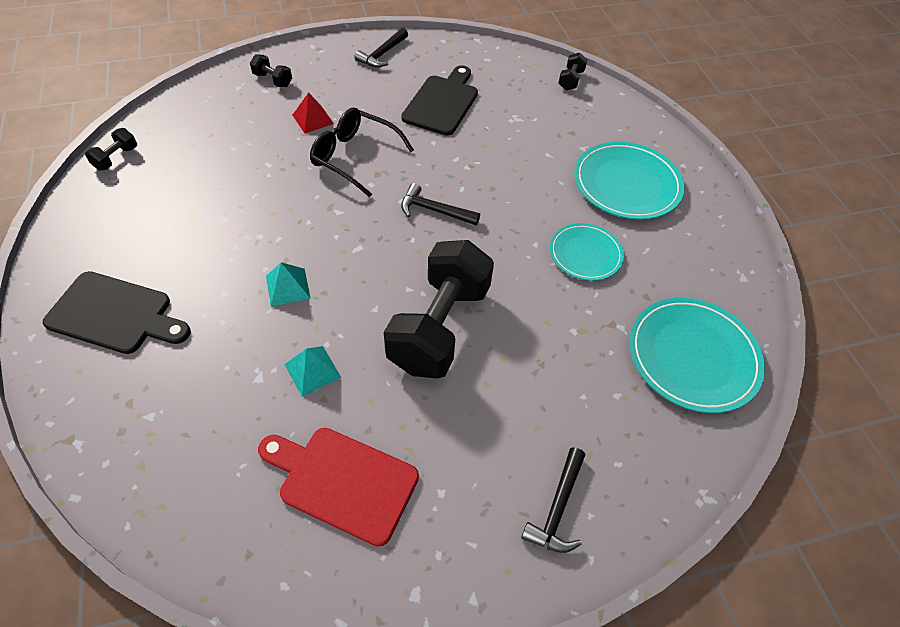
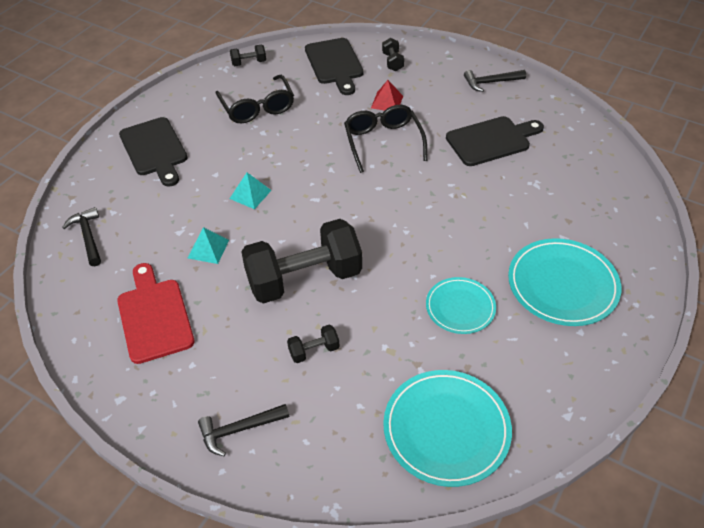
camera: 50 degrees right, 5 degrees down
black hammer [401,183,480,225] -> black hammer moved to [62,207,101,266]
black dumbbell [558,53,587,90] -> black dumbbell moved to [287,324,340,363]
none -> black glasses [215,75,294,124]
none -> black cutting board [305,38,364,95]

